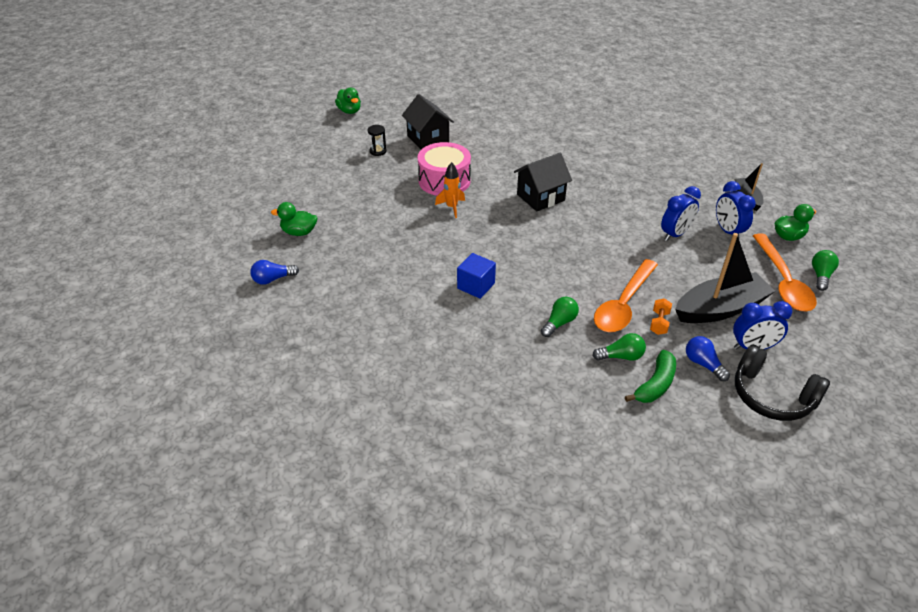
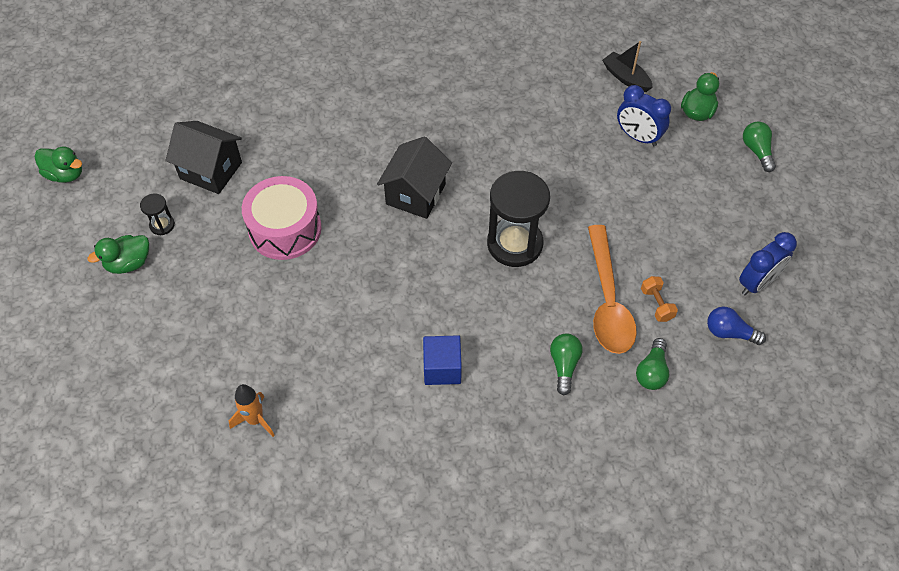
camera: 35 degrees left, 15 degrees up
blue light bulb [250,260,299,285] -> none
green duck [271,202,317,236] -> green duck moved to [88,235,149,274]
orange rocket [435,162,465,218] -> orange rocket moved to [229,384,275,437]
green light bulb [593,333,646,361] -> green light bulb turned 150 degrees clockwise [636,338,669,390]
green banana [625,350,676,403] -> none
blue clock [661,186,701,241] -> none
black boat [675,233,775,323] -> none
black headphones [735,345,830,421] -> none
orange spoon [753,233,817,311] -> none
none -> black hourglass [487,171,550,267]

